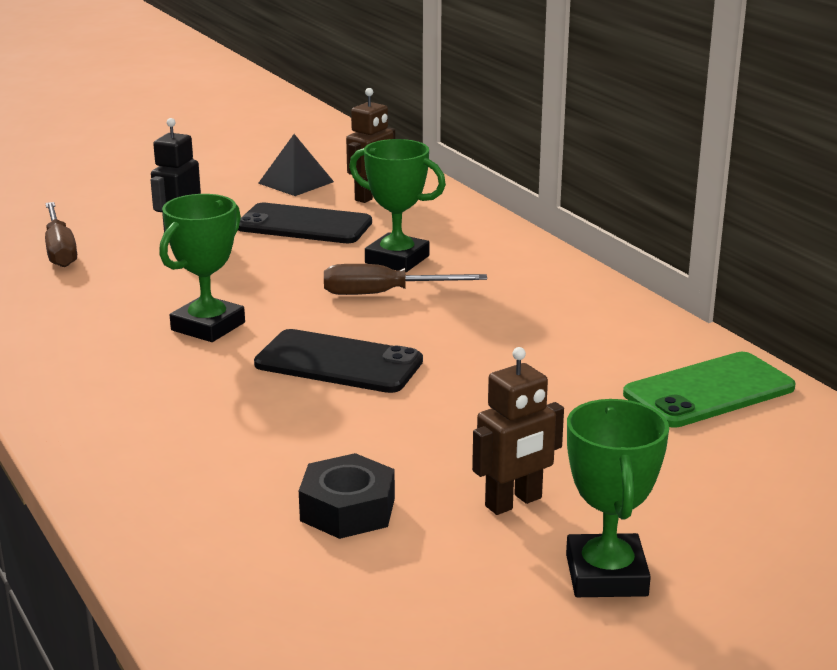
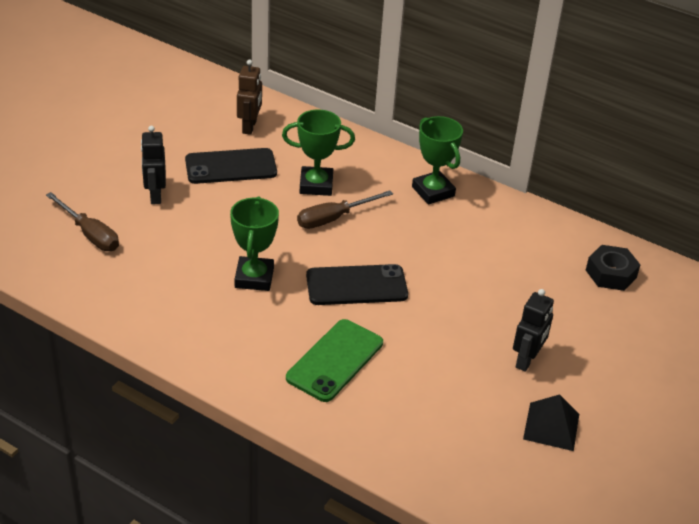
camera: 30 degrees left, 15 degrees up
black pyramid [258,134,334,196] -> black pyramid moved to [523,394,579,451]
black nut [299,453,395,539] -> black nut moved to [586,245,640,291]
brown robot [472,347,564,515] -> black robot [513,289,554,372]
green trophy [566,399,669,597] -> green trophy moved to [412,116,463,204]
green phone [623,352,796,428] -> green phone moved to [286,319,383,402]

